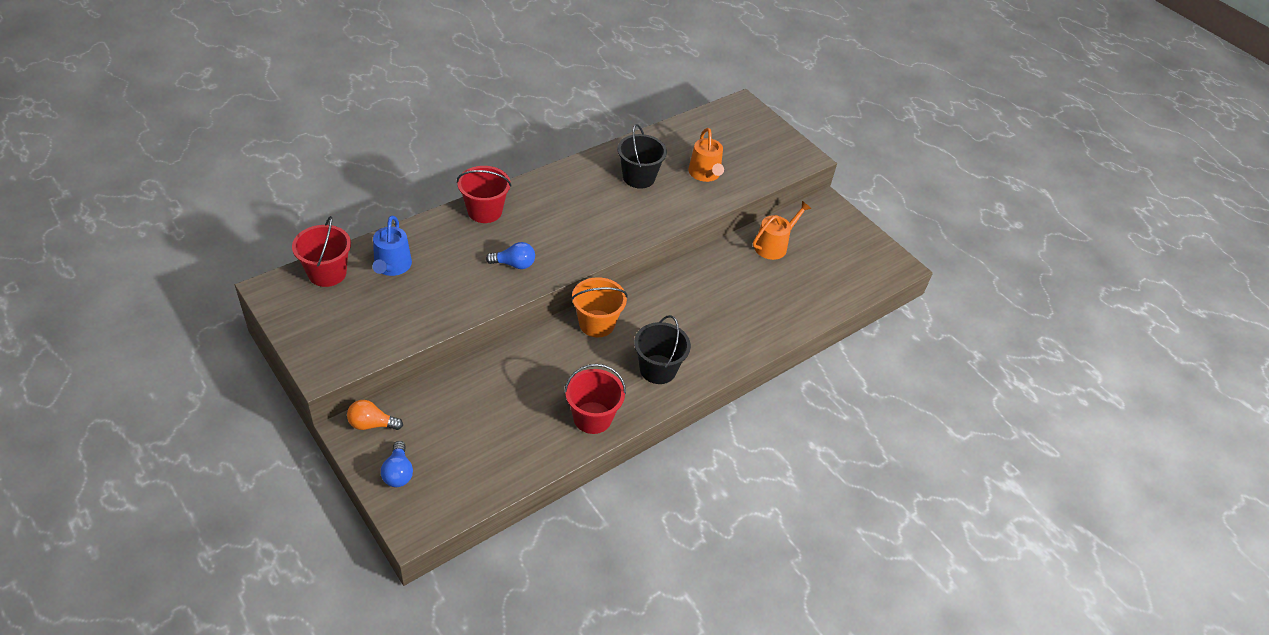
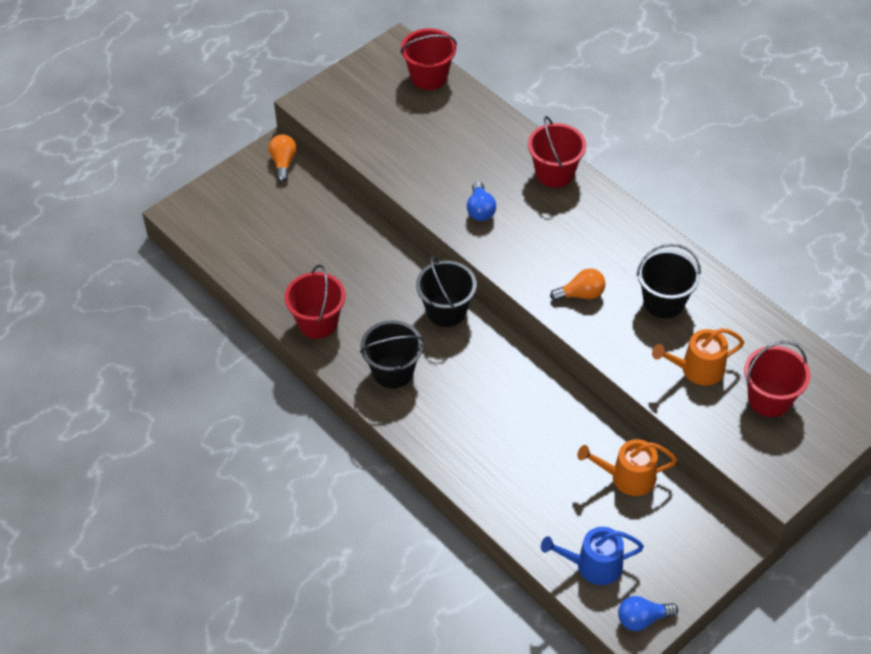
camera: 90 degrees right, 5 degrees up
blue watering can [372,216,412,276] -> blue watering can moved to [541,527,644,585]
blue light bulb [381,441,413,487] -> blue light bulb moved to [618,596,678,631]
orange bucket [571,277,628,337] -> black bucket [416,256,477,327]
orange watering can [753,201,811,260] -> orange watering can turned 135 degrees clockwise [577,439,677,496]
none -> orange light bulb [550,268,606,301]
none -> red bucket [744,341,810,417]

